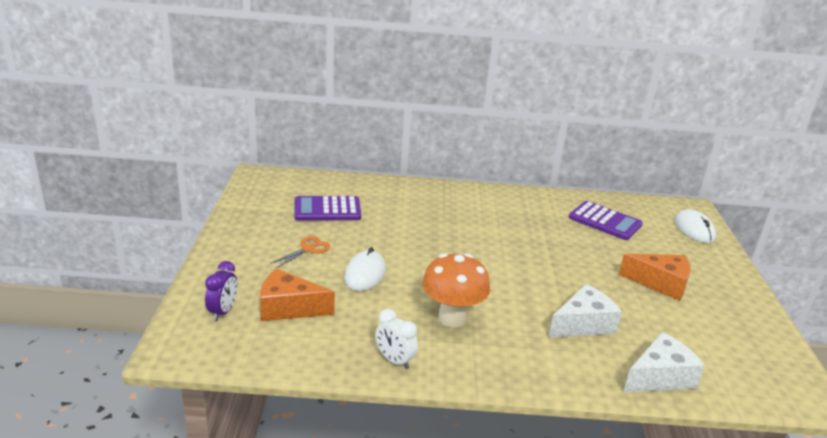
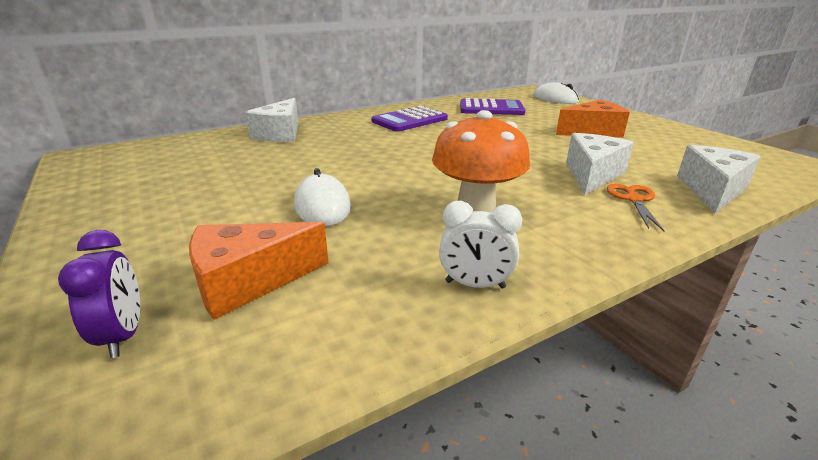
camera: 30 degrees left, 0 degrees up
orange scissors [270,236,330,268] -> orange scissors moved to [607,184,664,231]
purple calculator [294,196,361,221] -> purple calculator moved to [371,106,448,132]
none -> white cheese [245,98,298,142]

